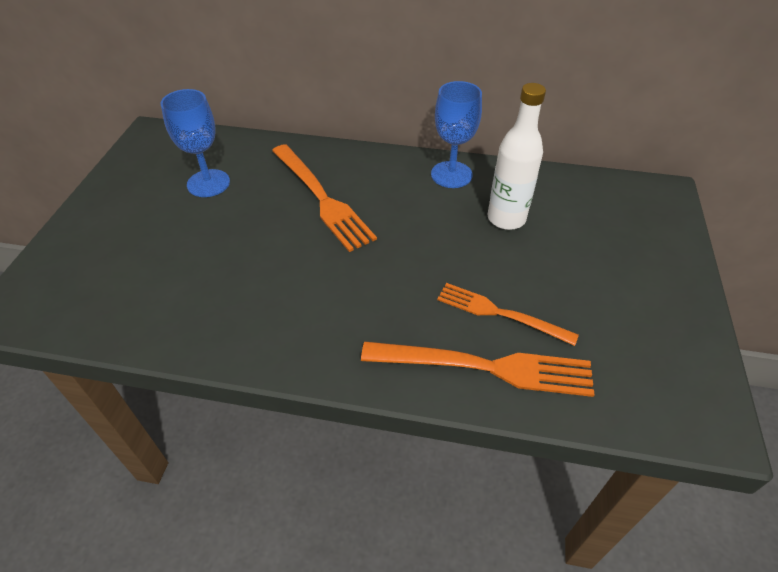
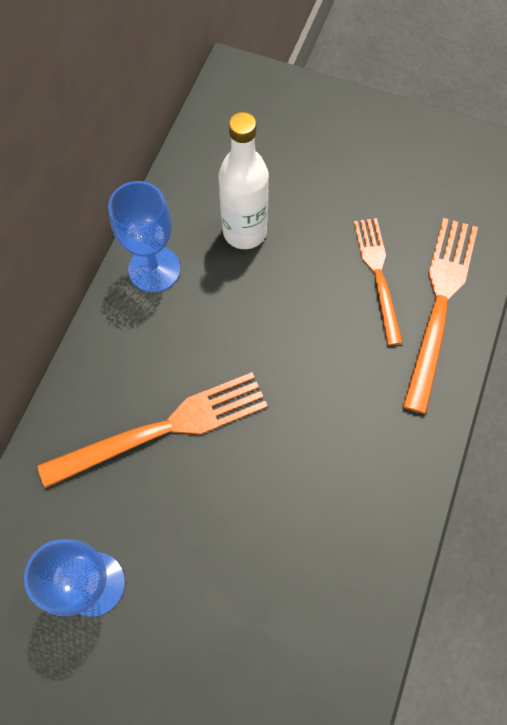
camera: 80 degrees left, 20 degrees up
orange fork [437,283,579,346] -> orange fork turned 135 degrees clockwise [354,218,403,345]

